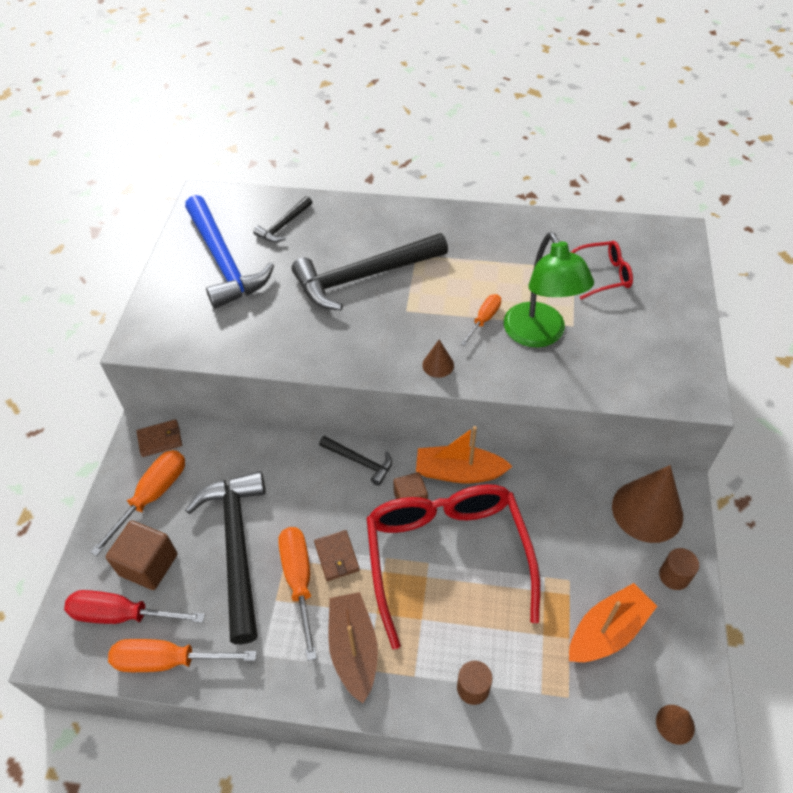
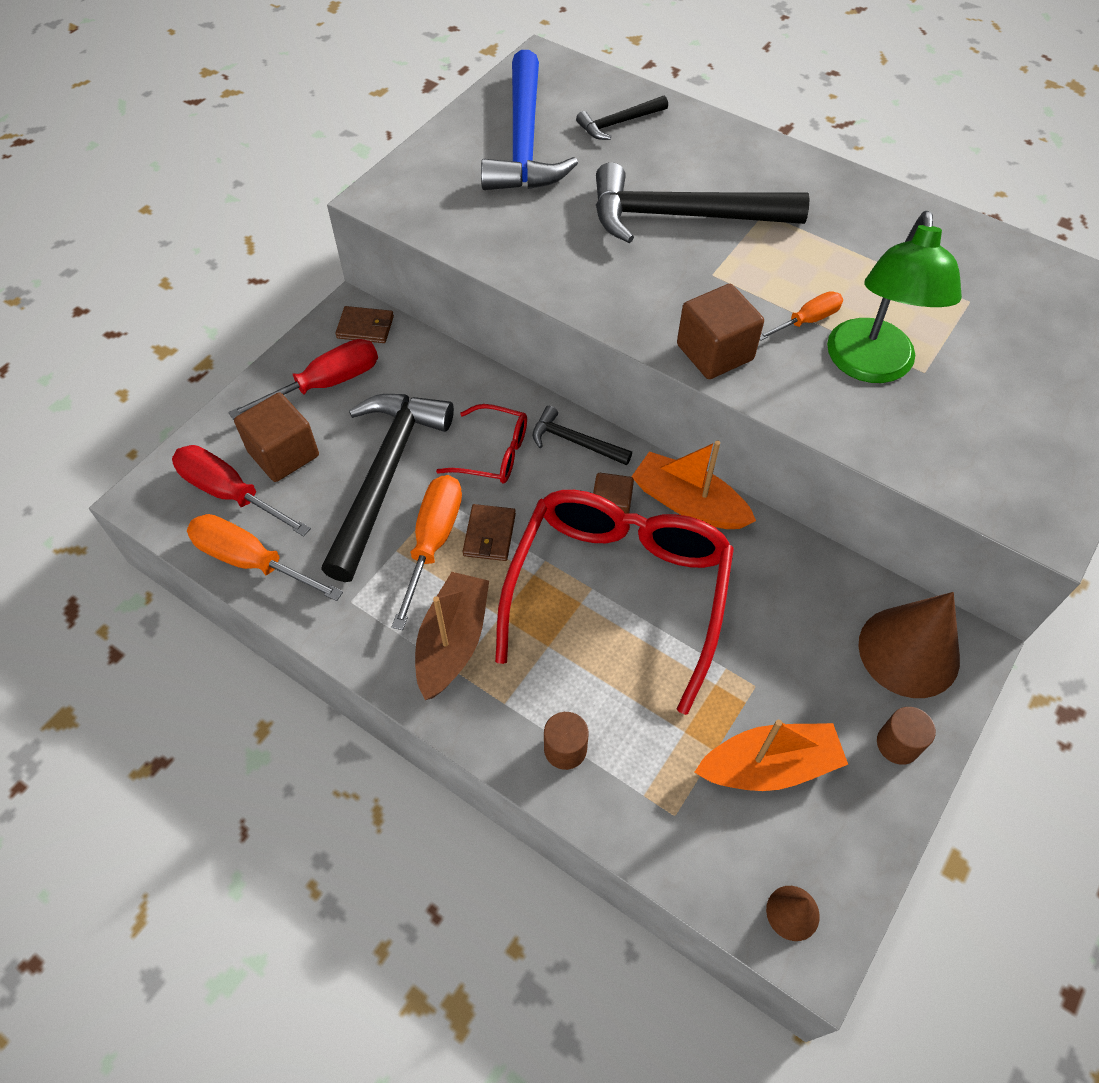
camera: 25 degrees right, 5 degrees up
orange screwdriver [90,450,185,556] -> red screwdriver [228,339,378,420]
black hammer [319,436,392,486] -> black hammer turned 150 degrees clockwise [533,406,632,465]
brown cone [422,340,454,378] -> brown cube [677,284,764,379]
red glasses [571,241,633,300] -> red glasses moved to [436,404,527,484]

